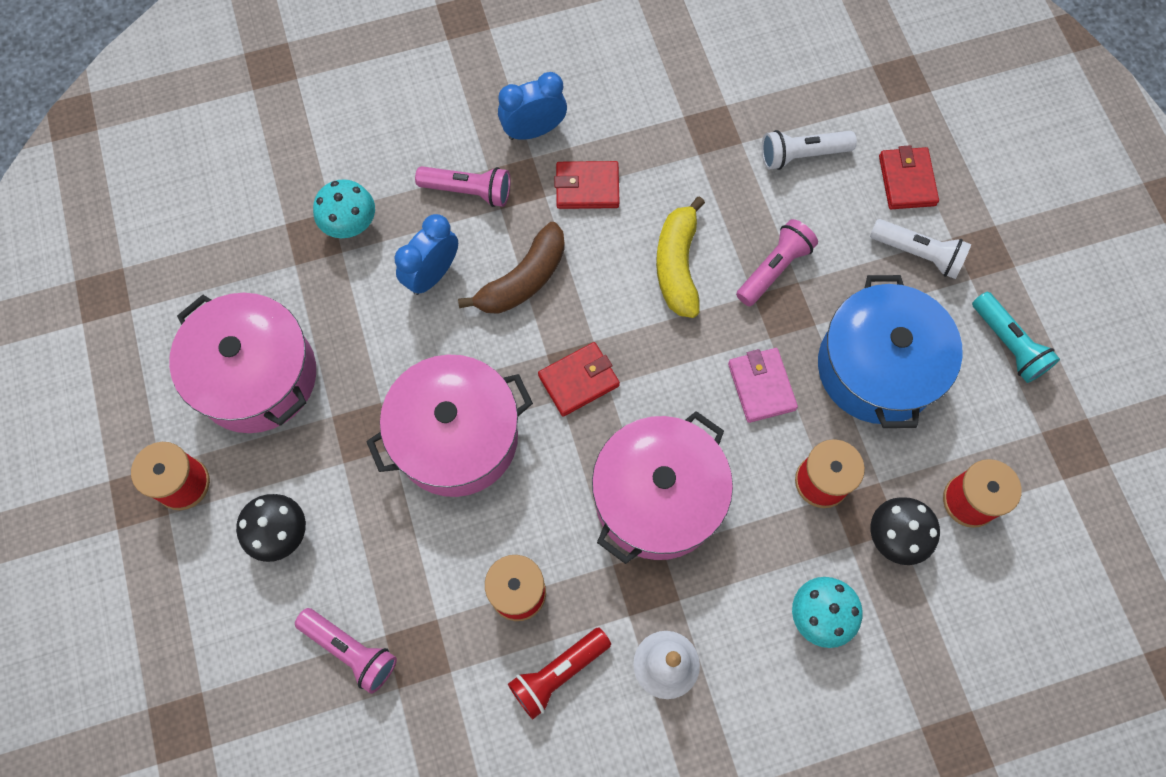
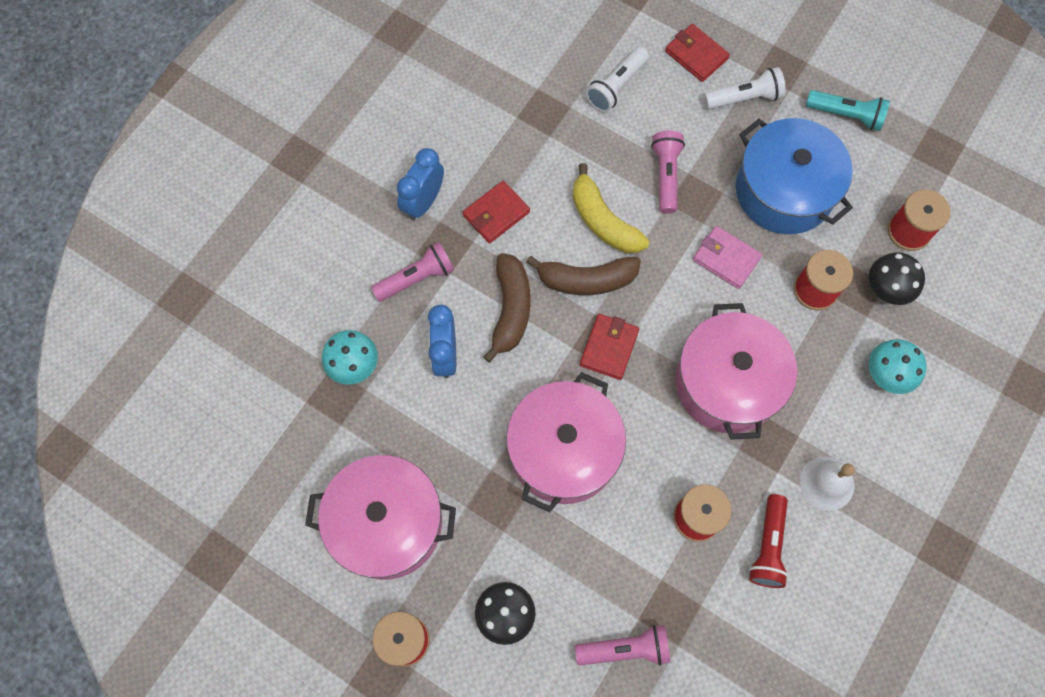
camera: 40 degrees left, 0 degrees up
none -> brown banana [526,256,641,295]

